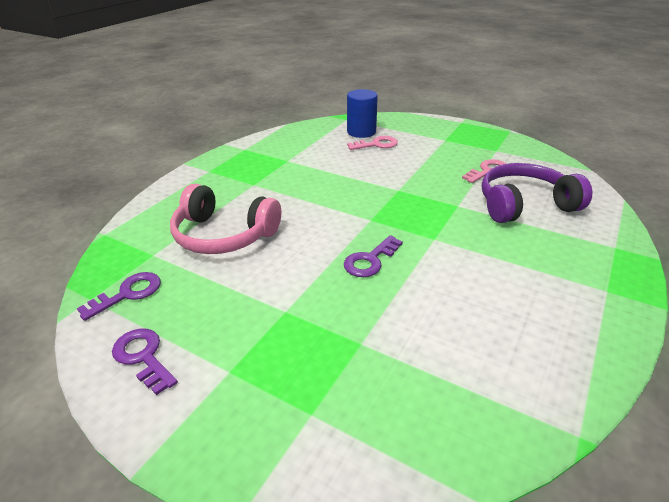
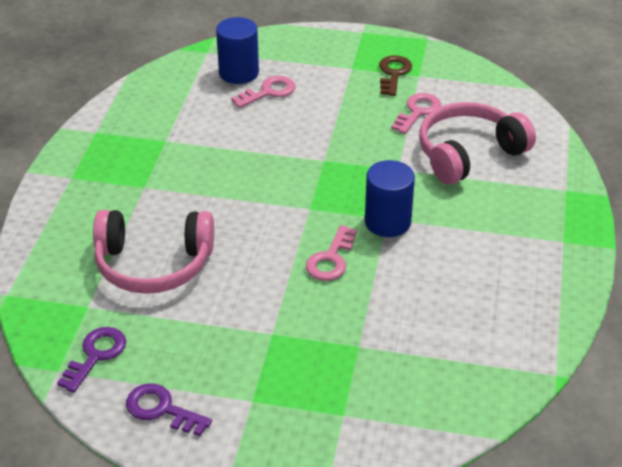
camera: 20 degrees left, 5 degrees up
purple key [344,235,403,277] -> pink key [306,225,357,281]
purple headphones [482,163,592,223] -> pink headphones [419,102,536,185]
none -> blue cylinder [365,160,415,237]
none -> brown key [379,55,412,96]

